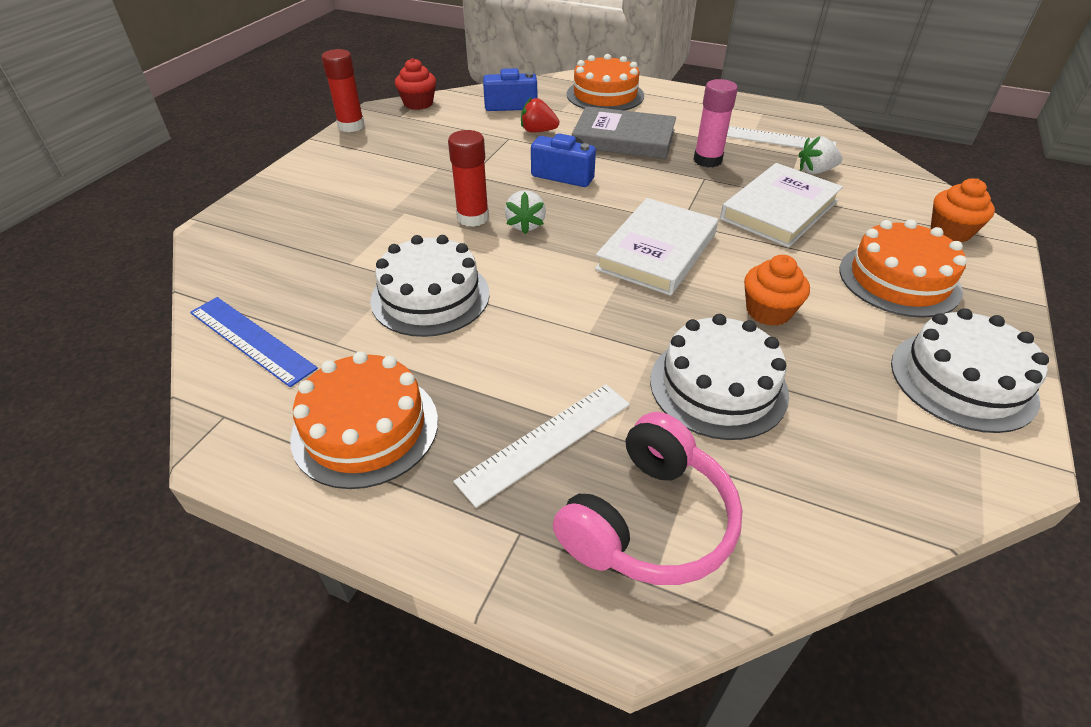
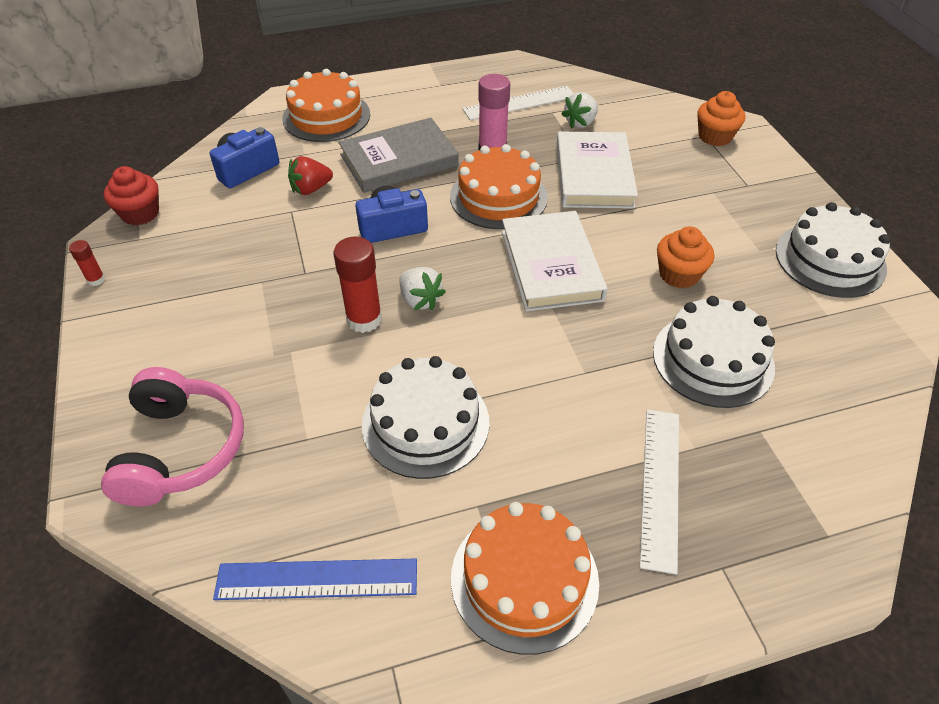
camera: 40 degrees left, 5 degrees up
red glue stick [322,49,365,132] -> red glue stick [69,240,105,286], size x0.51
pink headphones [553,412,743,585] -> pink headphones moved to [101,367,244,506]
orange cake [839,219,967,318] -> orange cake moved to [450,144,548,229]

